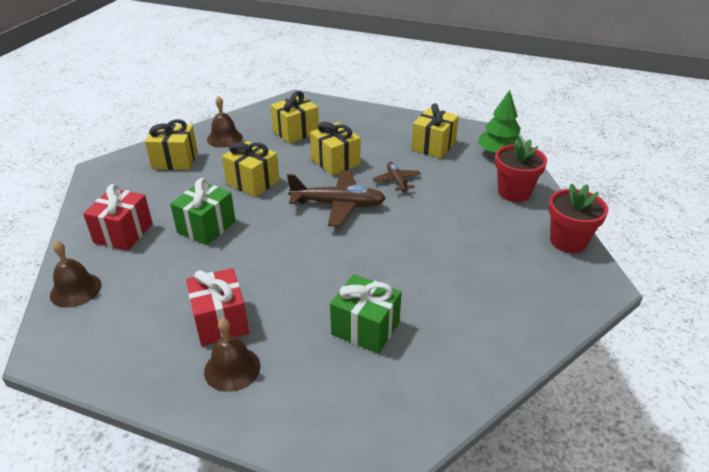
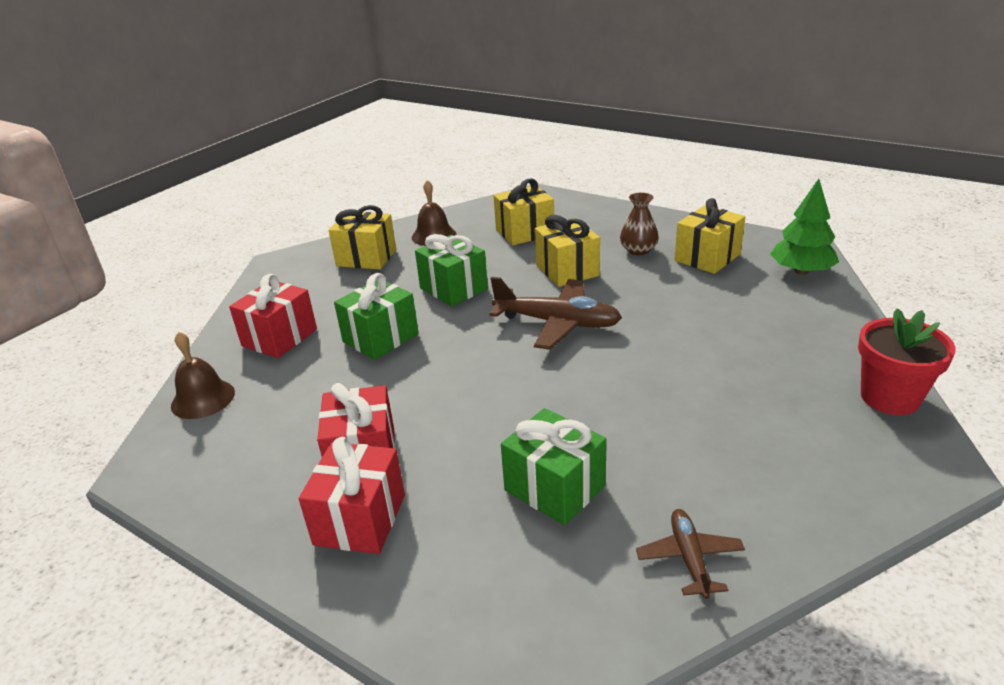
camera: 15 degrees right, 5 degrees down
brown bell [204,318,261,392] -> red gift [299,437,405,554]
yellow gift [222,141,279,197] -> green gift [415,234,488,306]
brown plane [373,162,421,192] -> brown plane moved to [636,509,745,599]
red flower pot [495,139,547,202] -> none
none -> brown vase [620,193,659,255]

